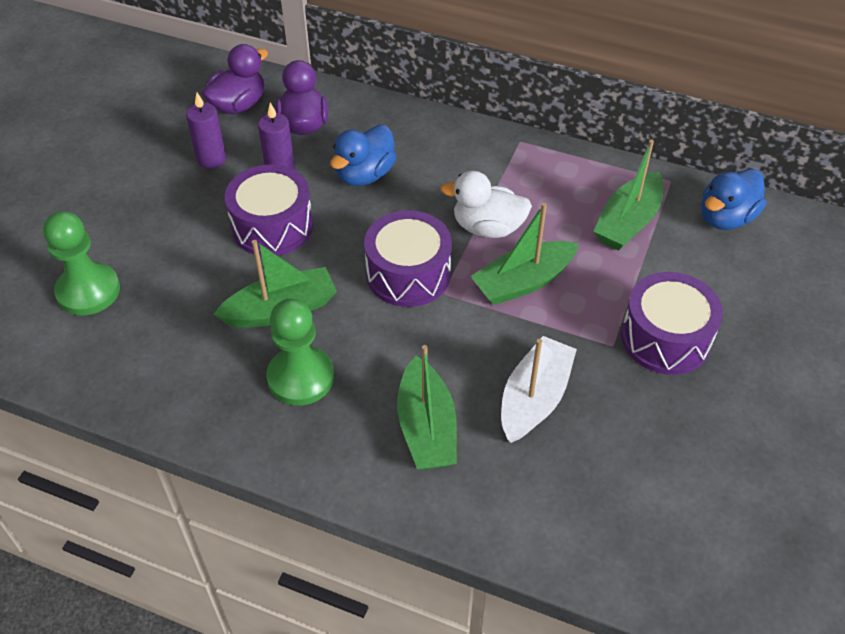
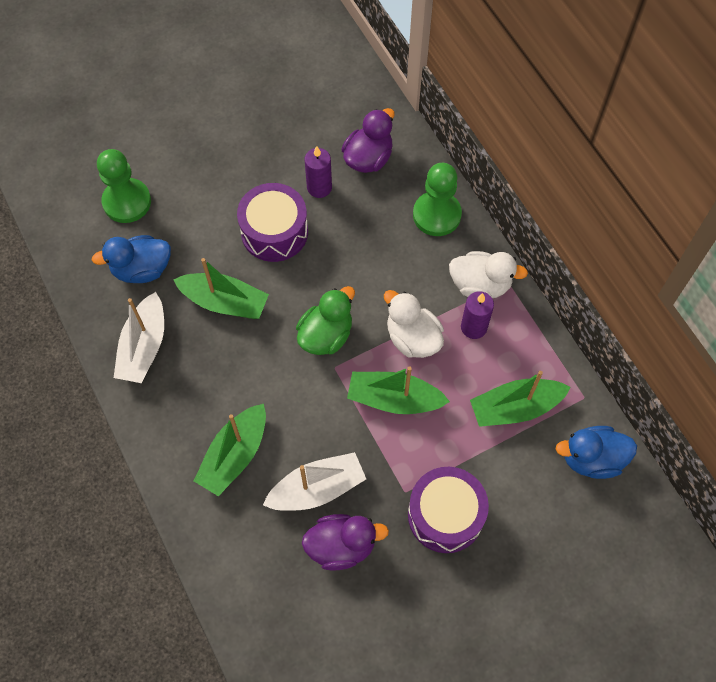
camera: 40 degrees right, 15 degrees up
purple candle [186,93,226,169] -> purple candle moved to [461,291,494,339]
purple duck [202,44,268,114] -> purple duck moved to [302,514,389,571]
green pawn [266,299,334,406] -> green pawn moved to [413,163,462,236]
blue duck [330,125,397,186] -> blue duck moved to [92,235,171,283]
purple drum [364,210,452,307] -> green duck [296,286,355,355]
none -> white boat [114,292,164,383]
none -> white duck [449,251,528,298]

